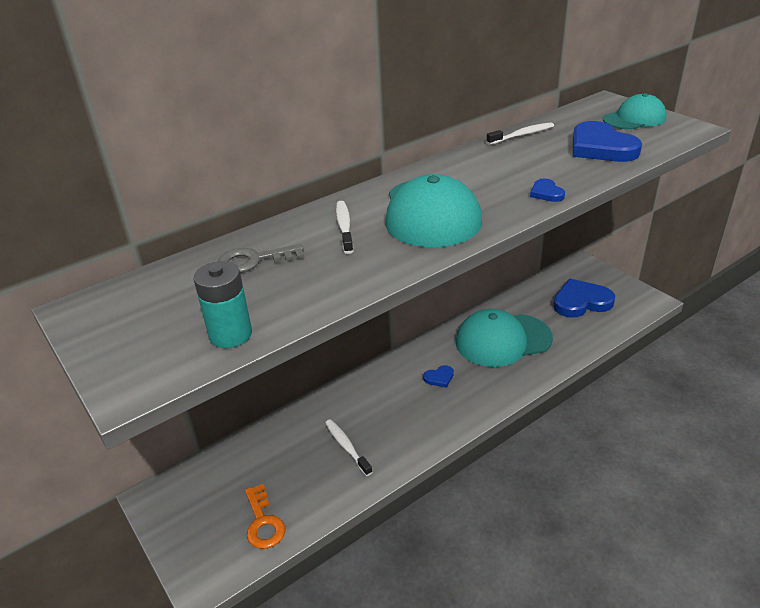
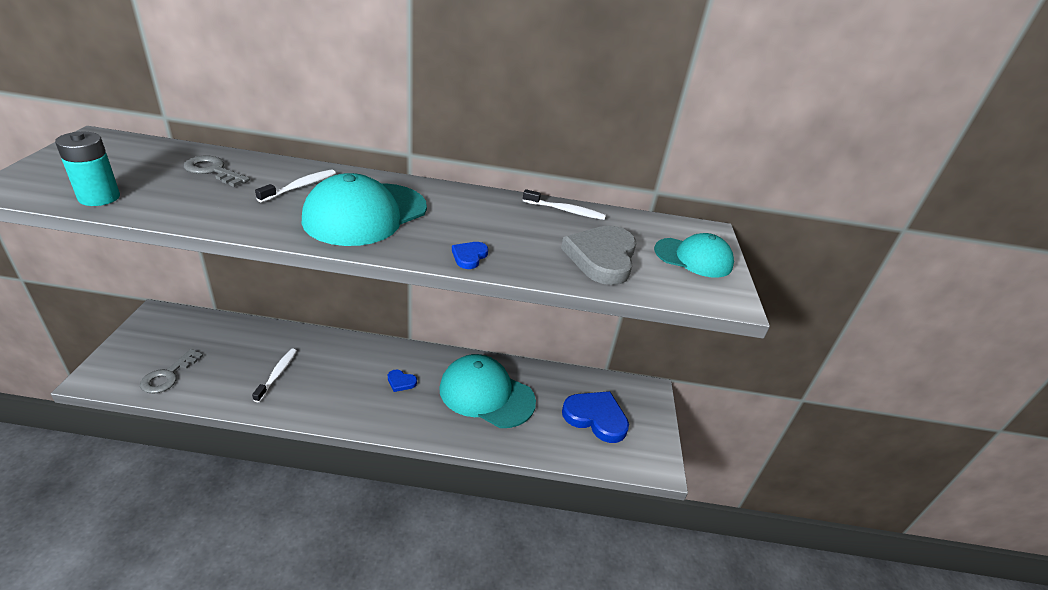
camera: 35 degrees right, 0 degrees up
orange key [245,484,285,549] -> grey key [140,349,203,394]
blue heart [573,121,642,162] -> grey heart [561,225,636,285]

